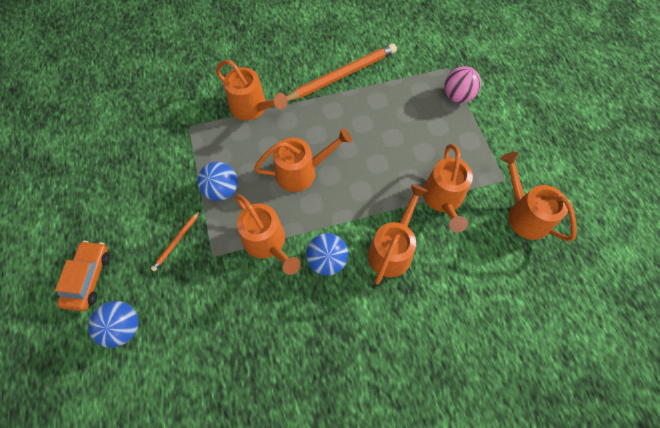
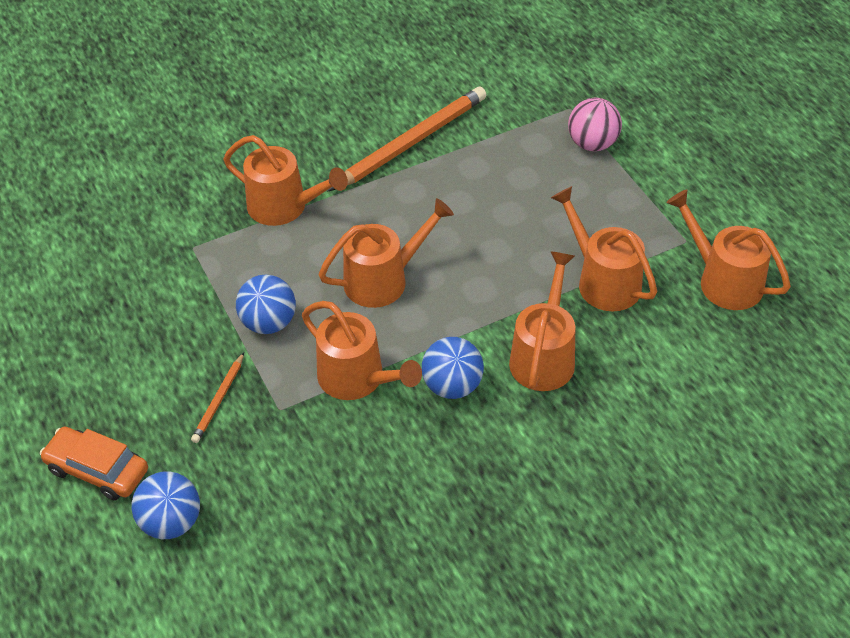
camera: 10 degrees left, 15 degrees down
orange car [55,241,110,311] -> orange car turned 60 degrees counterclockwise [40,427,148,501]
orange watering can [423,144,473,233] -> orange watering can turned 150 degrees clockwise [551,186,657,311]

